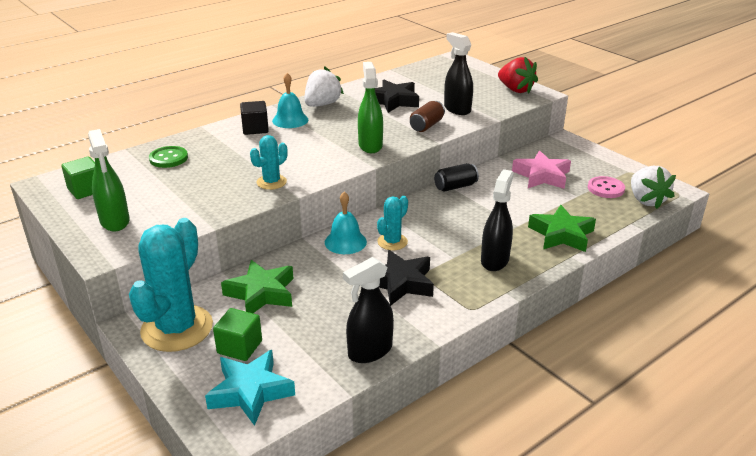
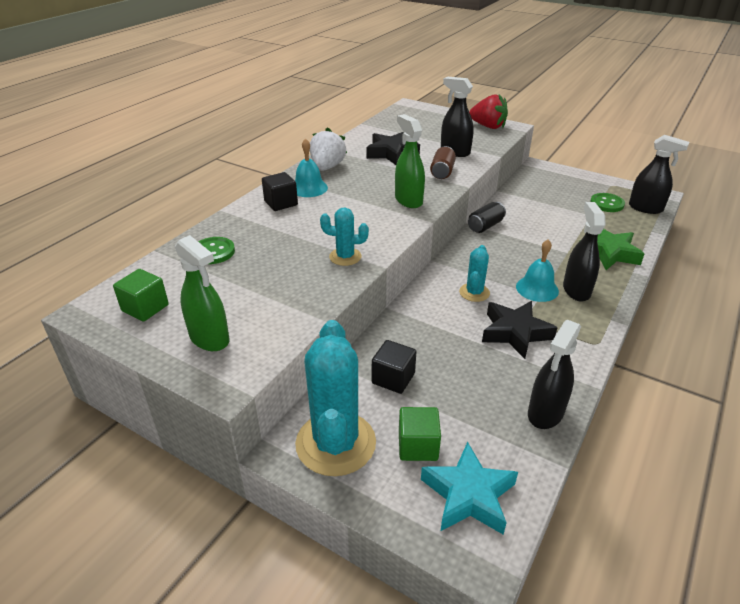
camera: 20 degrees left, 5 degrees up
green star [221,260,294,313] -> black cube [372,340,416,394]
turquoise cactus [250,135,288,190] -> turquoise cactus turned 75 degrees clockwise [320,207,369,266]
turquoise bell [325,192,367,254] -> turquoise bell moved to [516,240,559,302]
pink star [512,150,571,189] -> none
pink button [588,176,625,198] -> green button [590,193,625,212]
white strawberry [631,166,676,209] -> black spray bottle [629,135,689,214]

